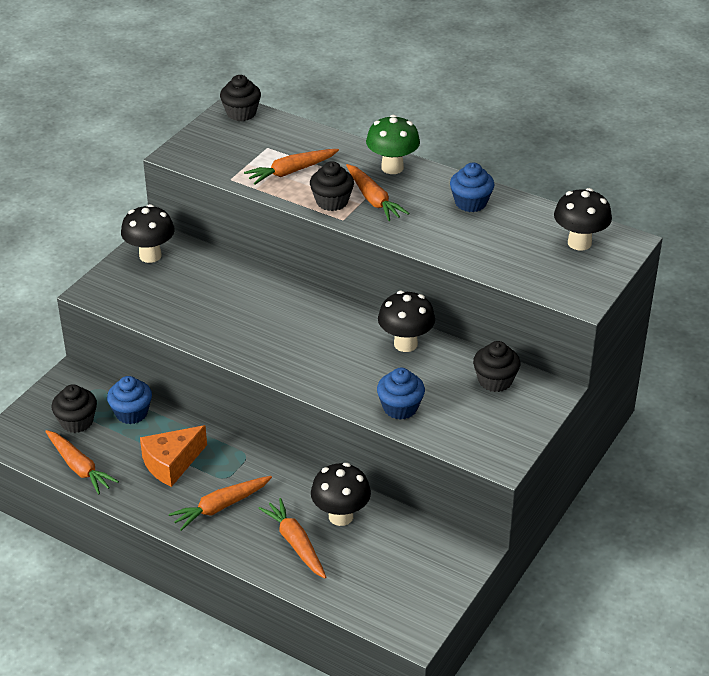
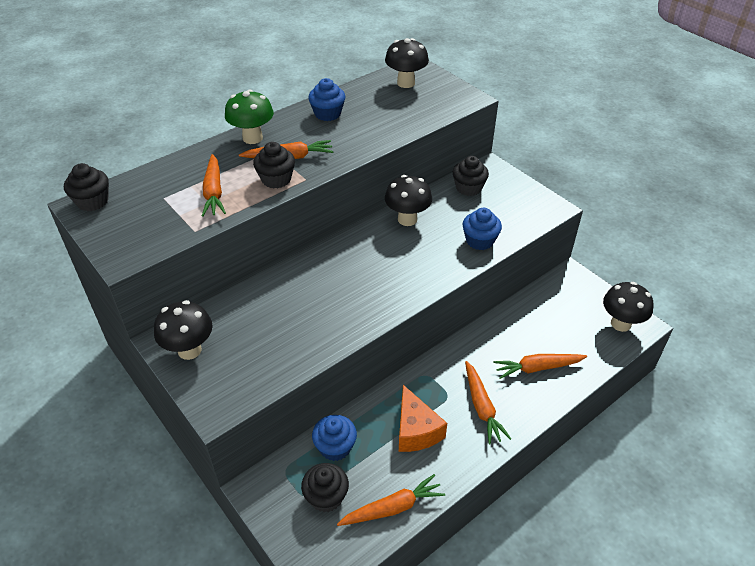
camera: 70 degrees left, 5 degrees up
black mushroom [311,463,371,526] -> black mushroom moved to [603,282,653,332]

